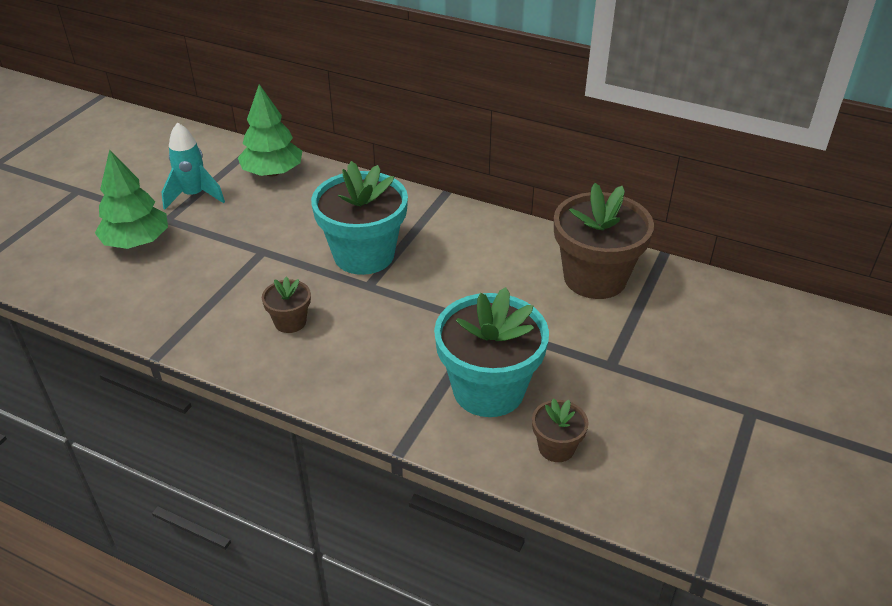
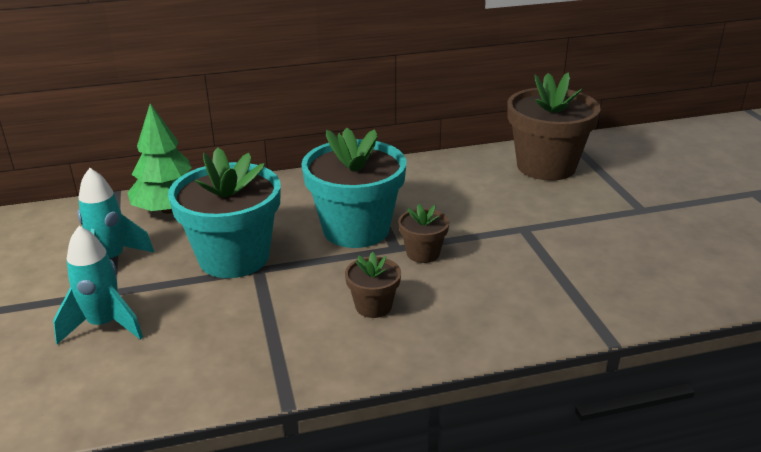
camera: 40 degrees left, 10 degrees down
green tree [95,149,168,249] -> turquoise rocket [53,226,143,344]
turquoise flower pot [434,287,549,417] -> turquoise flower pot moved to [168,147,280,278]
brown flower pot [532,398,589,462] -> brown flower pot moved to [398,204,449,263]

